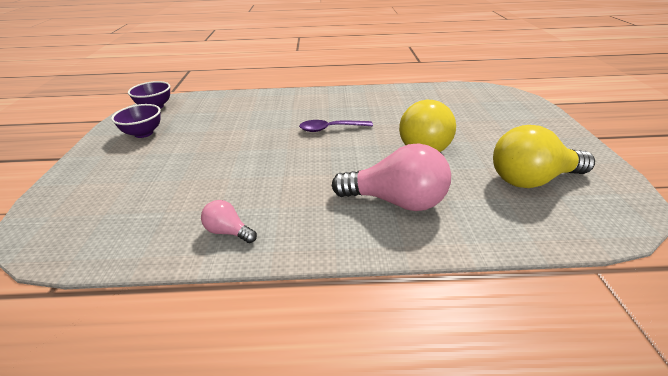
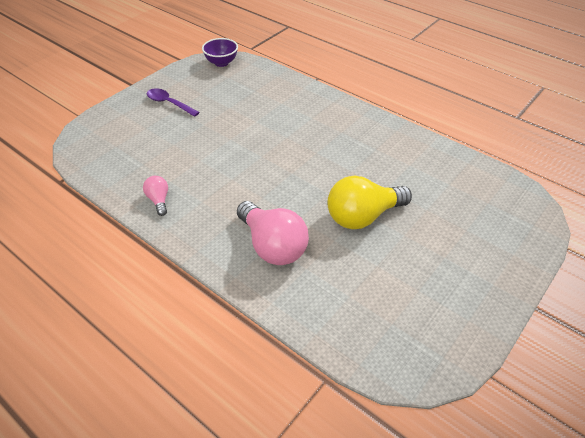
camera: 40 degrees right, 10 degrees up
purple bowl [111,104,161,138] -> none
purple spoon [299,120,373,132] -> purple spoon moved to [147,88,200,117]
yellow light bulb [493,125,595,188] -> none

